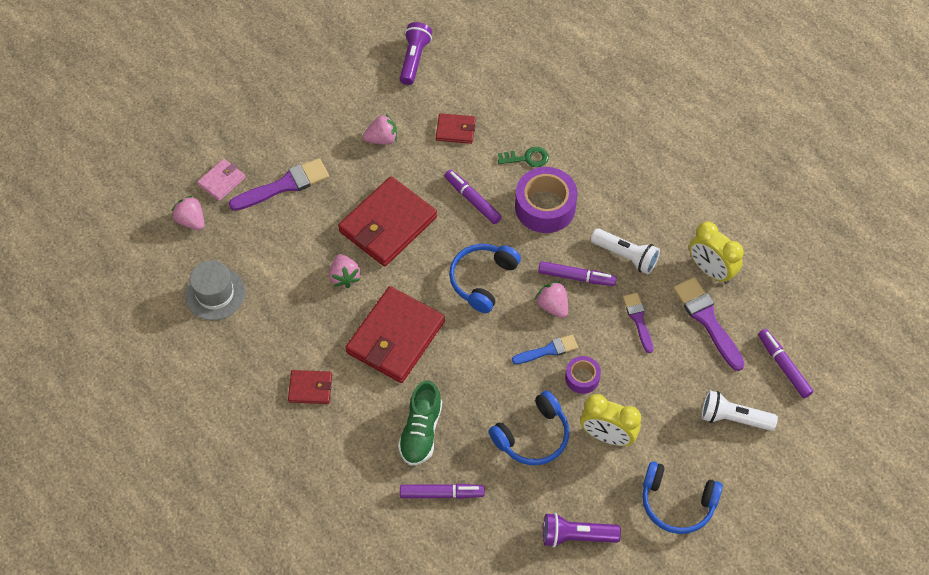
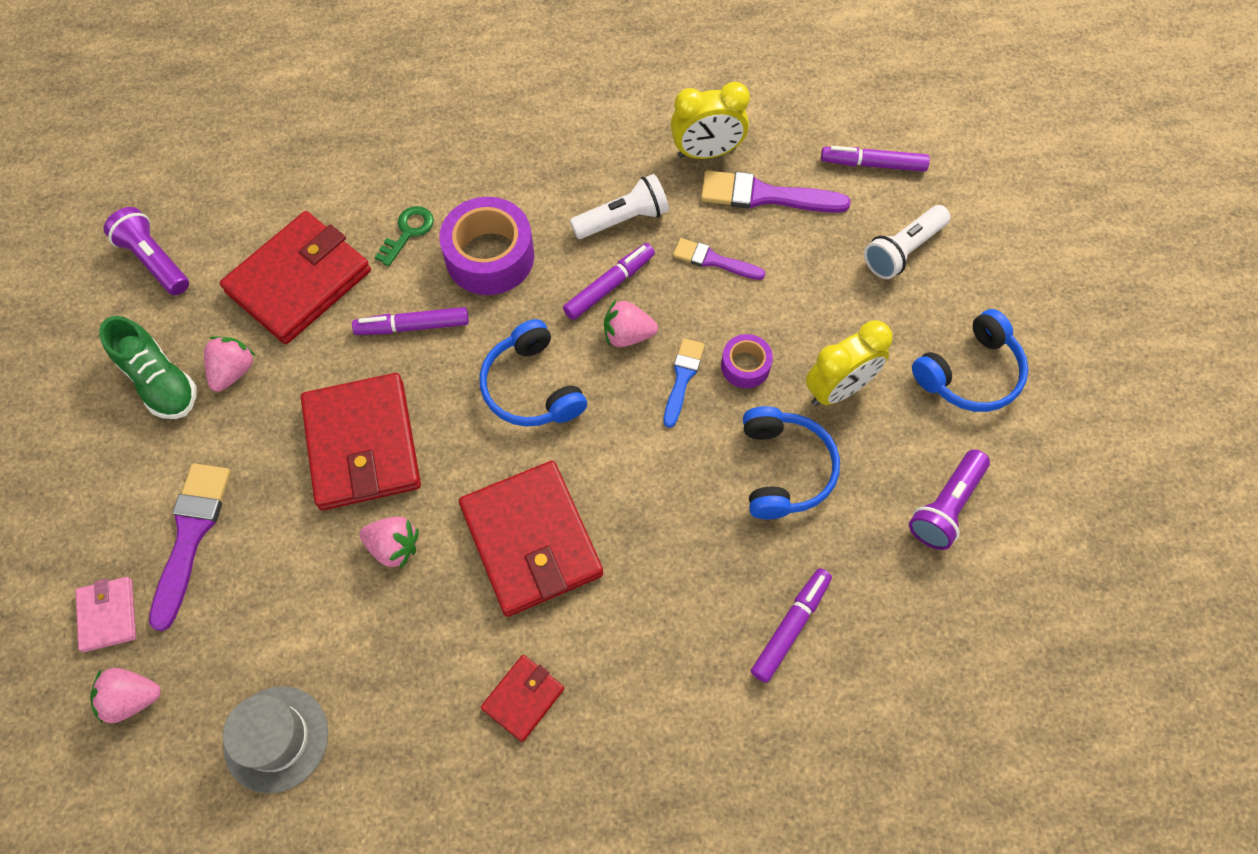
camera: 55 degrees left, 5 degrees up
green shoe [398,380,442,466] -> green shoe moved to [99,316,197,419]
red wallet [436,113,476,144] -> red wallet [220,211,371,344], size x2.05

